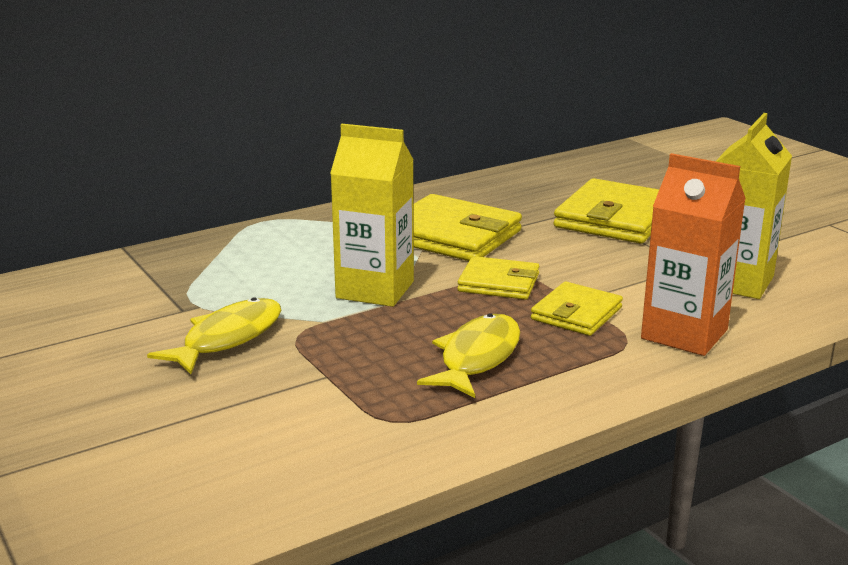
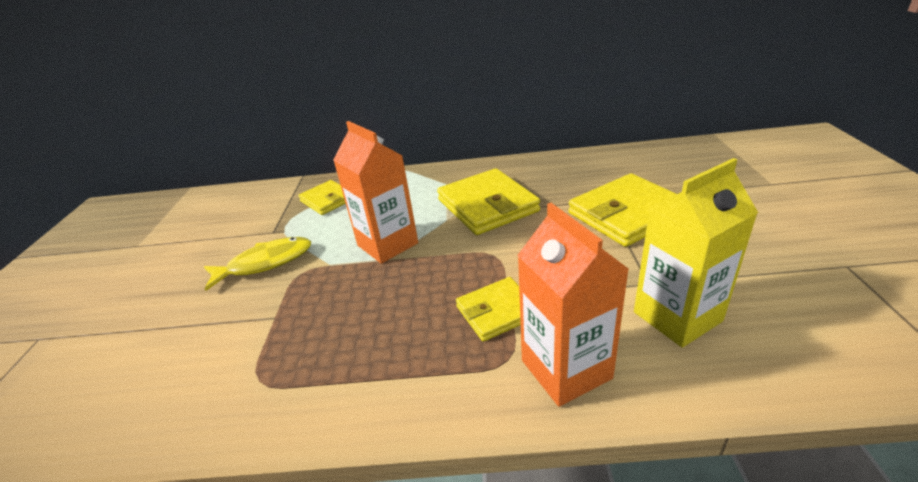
camera: 35 degrees right, 10 degrees up
yellow carton [330,124,414,307] -> orange carton [333,121,418,264]
yellow fish [417,314,520,398] -> none
yellow wallet [457,256,539,300] -> yellow wallet moved to [298,180,346,215]

